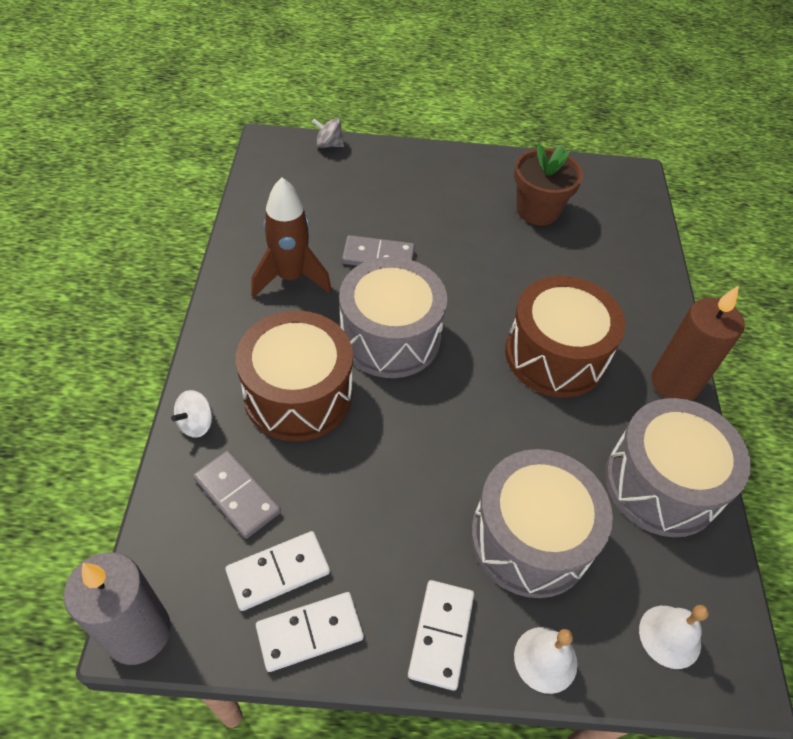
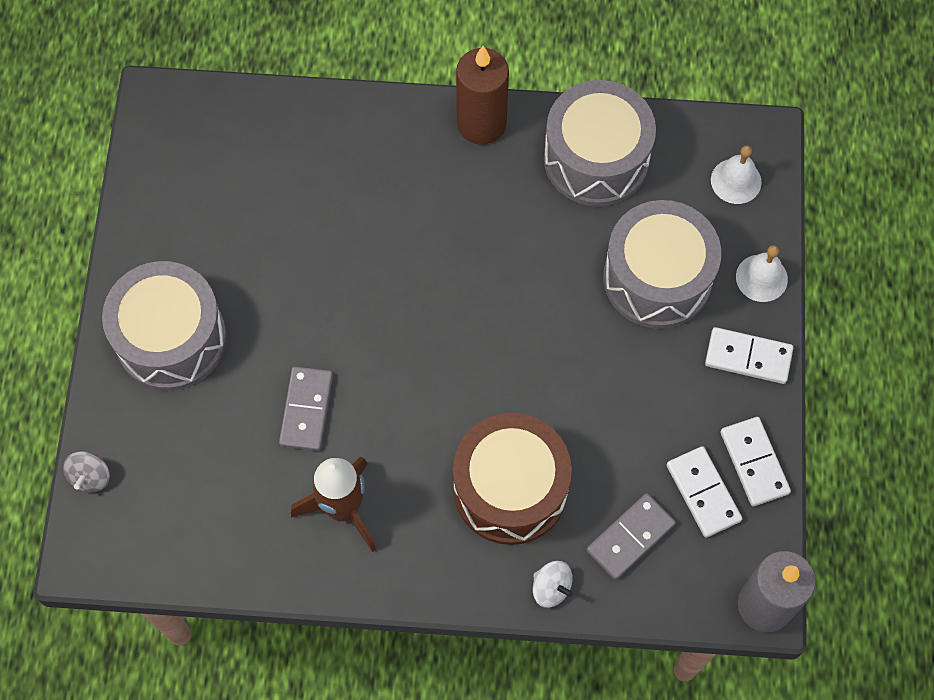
camera: 85 degrees left, 15 degrees up
grey drum [339,257,447,378] -> grey drum moved to [102,261,227,391]
brown drum [505,276,625,397] -> none
brown flower pot [514,144,583,225] -> none

